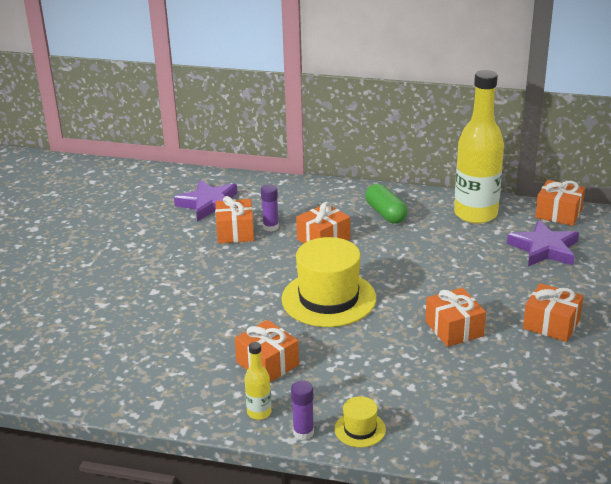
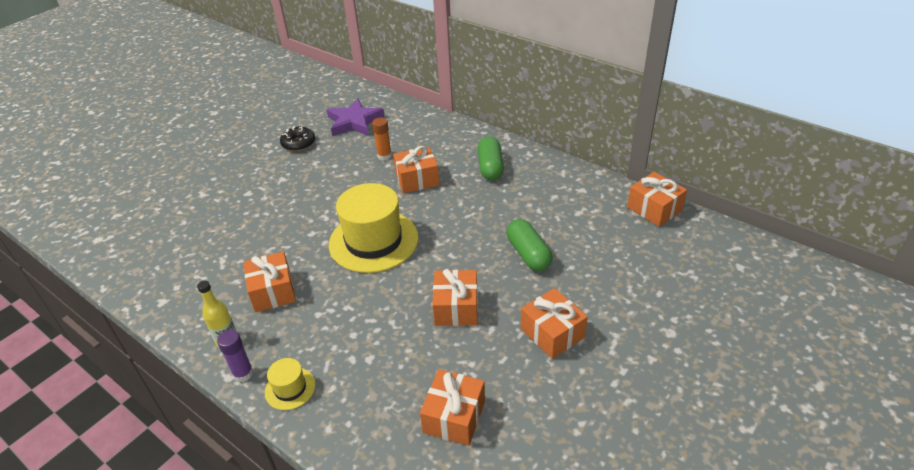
camera: 25 degrees right, 10 degrees up
orange gift [215,196,254,244] -> orange gift moved to [420,369,485,446]
purple glue stick [261,185,279,231] -> orange glue stick [372,118,392,161]
yellow bottle [454,70,504,224] -> none
purple star [507,220,579,266] -> none
none -> black donut [280,126,315,151]
none -> green capsule [507,219,552,271]

